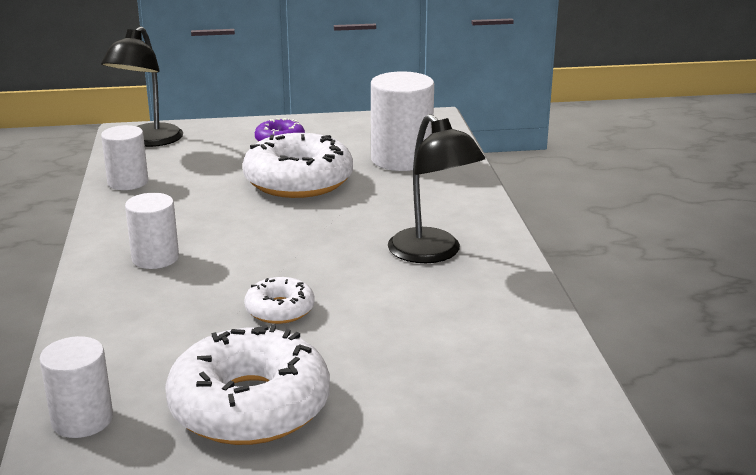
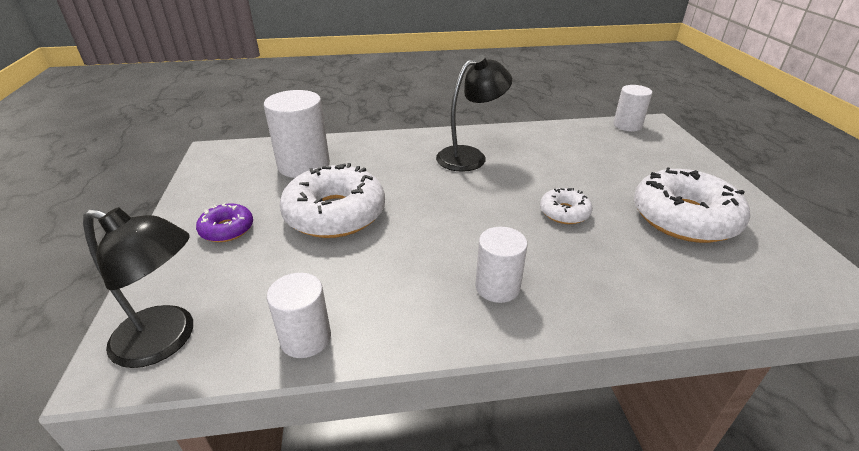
camera: 90 degrees left, 10 degrees up
white cylinder [39,336,113,438] -> white cylinder moved to [613,85,652,131]

